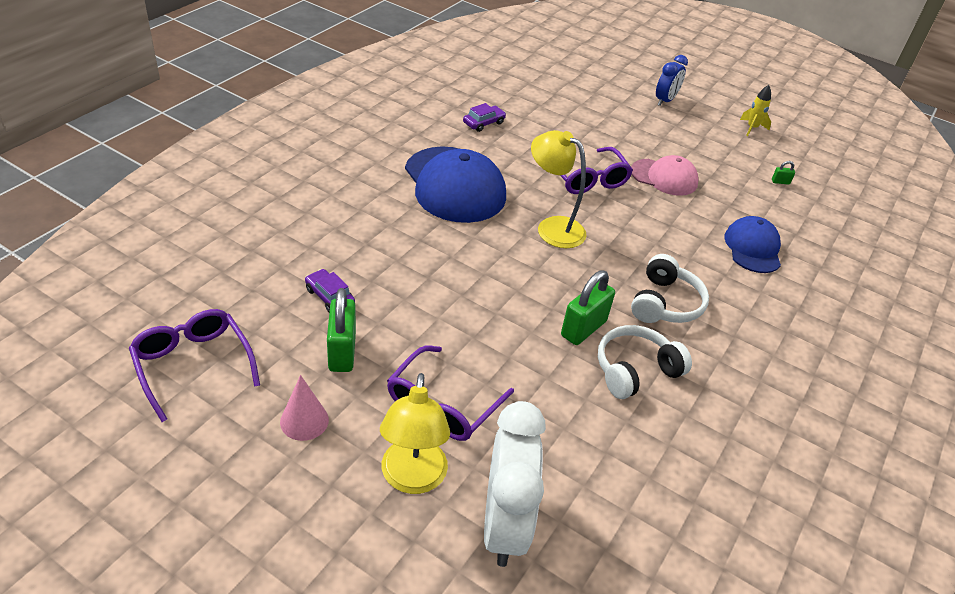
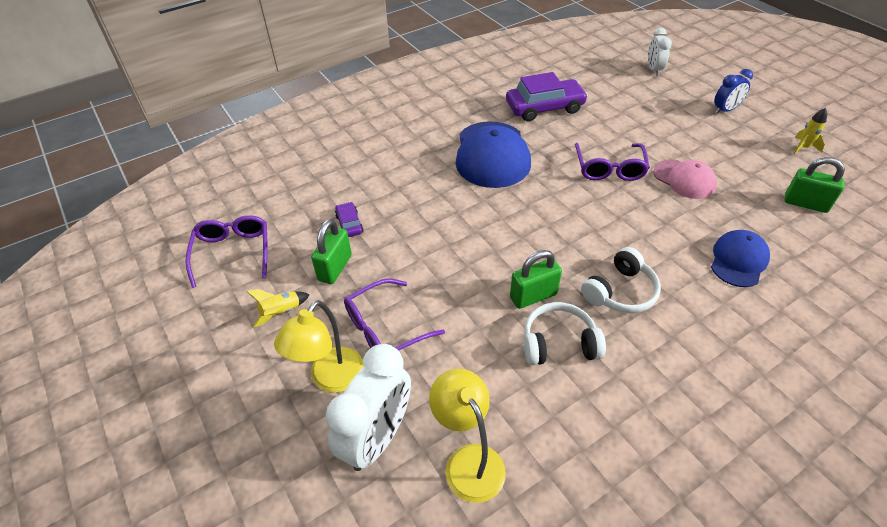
camera: 30 degrees right, 5 degrees up
pink cone [280,375,329,441] -> yellow rocket [246,289,310,327]
purple car [463,103,506,132] -> purple car [506,72,588,121], size x2.09
yellow lamp [531,130,587,248] -> yellow lamp moved to [429,368,506,503]
green padlock [772,161,795,185] -> green padlock [784,157,845,213], size x2.33
none -> white clock [648,28,672,75]

